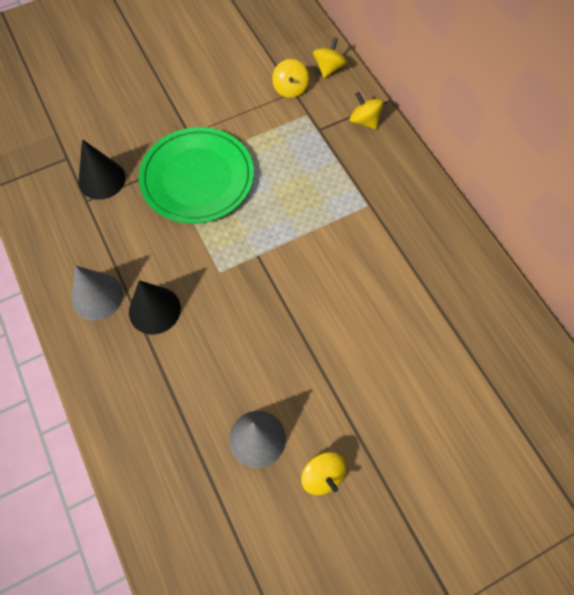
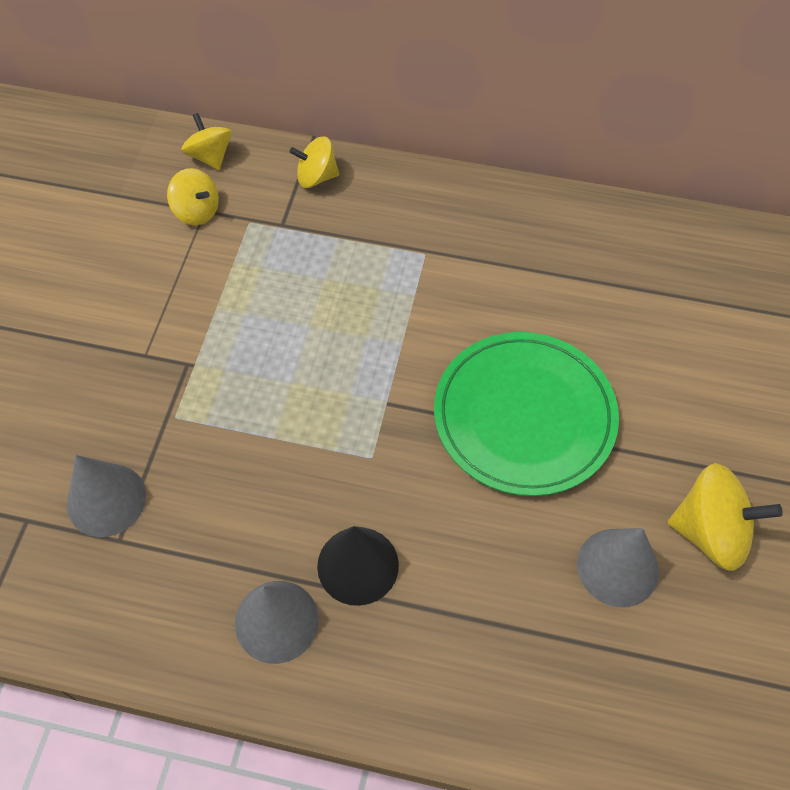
camera: 50 degrees left, 5 degrees down
black cone [78,139,126,200] -> grey cone [67,455,146,537]
green plate [138,127,254,224] -> green plate moved to [434,332,619,496]
yellow spinning top [301,452,346,495] -> yellow spinning top [668,463,783,571], size x1.55

